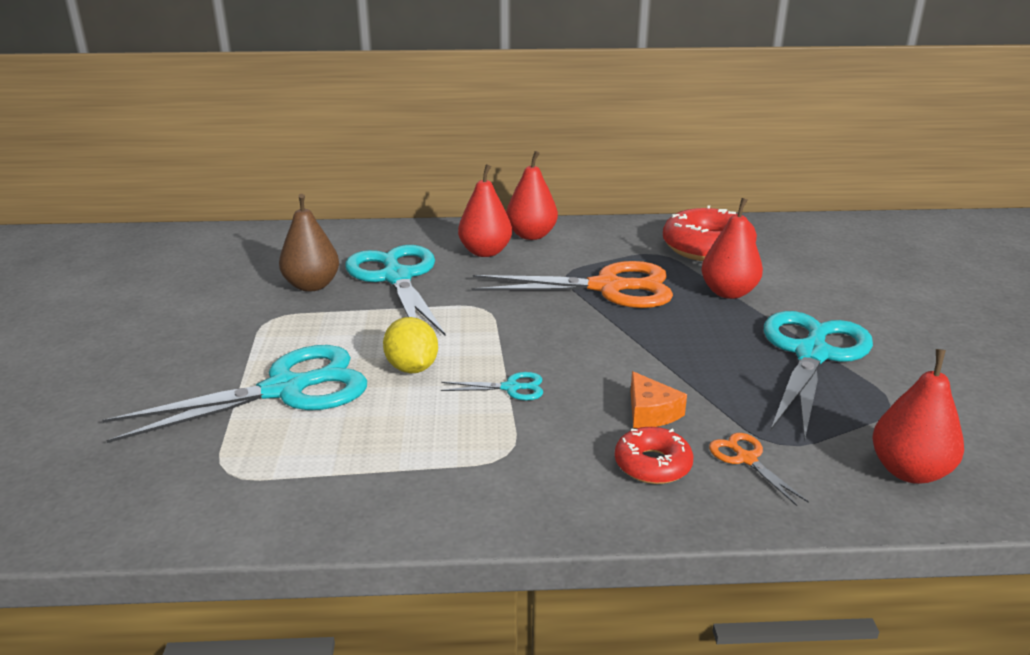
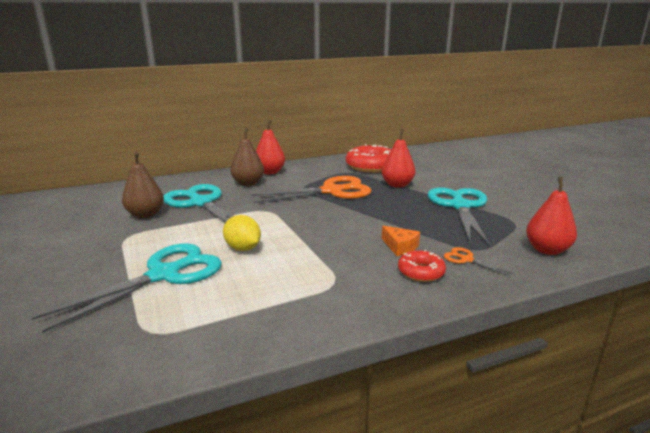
camera: 20 degrees left, 5 degrees down
turquoise scissors [441,372,543,400] -> none
red pear [458,164,512,257] -> brown pear [230,128,264,186]

